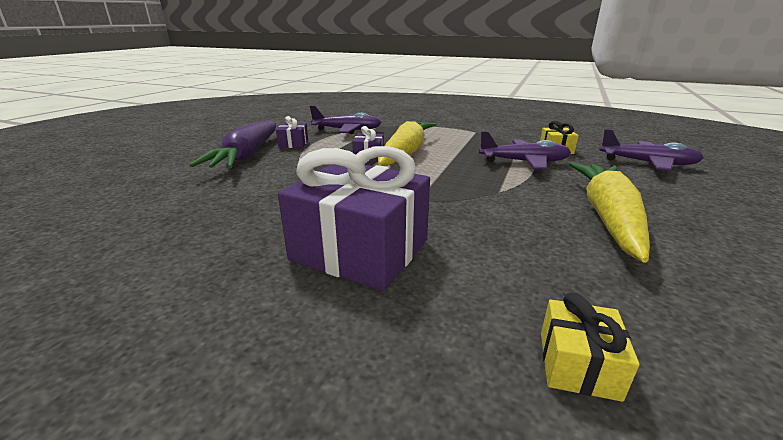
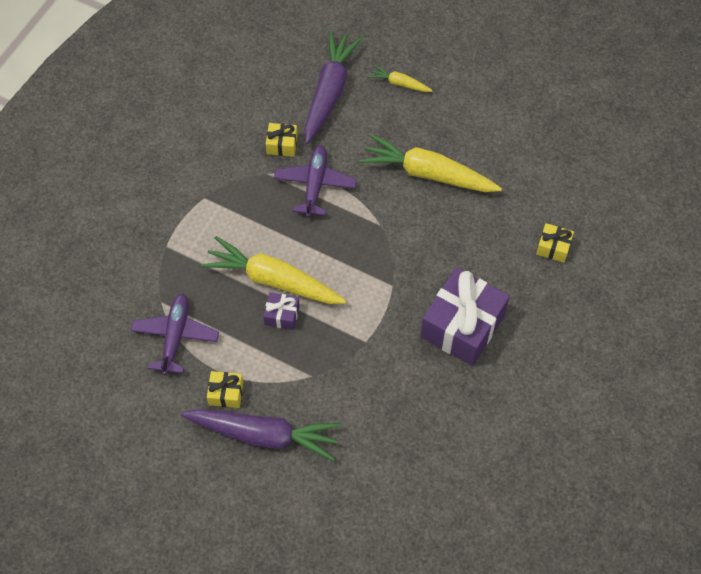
camera: 85 degrees left, 35 degrees up
purple gift [276,116,308,148] -> yellow gift [207,371,243,408]
purple plane [599,129,704,171] -> purple carrot [304,31,362,144]
none -> yellow carrot [369,65,433,92]

